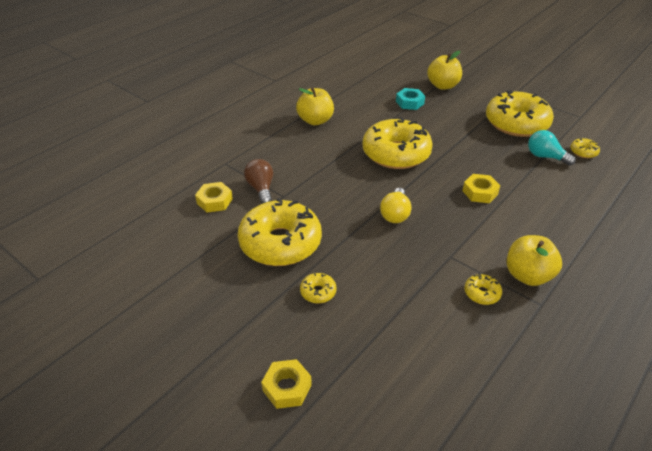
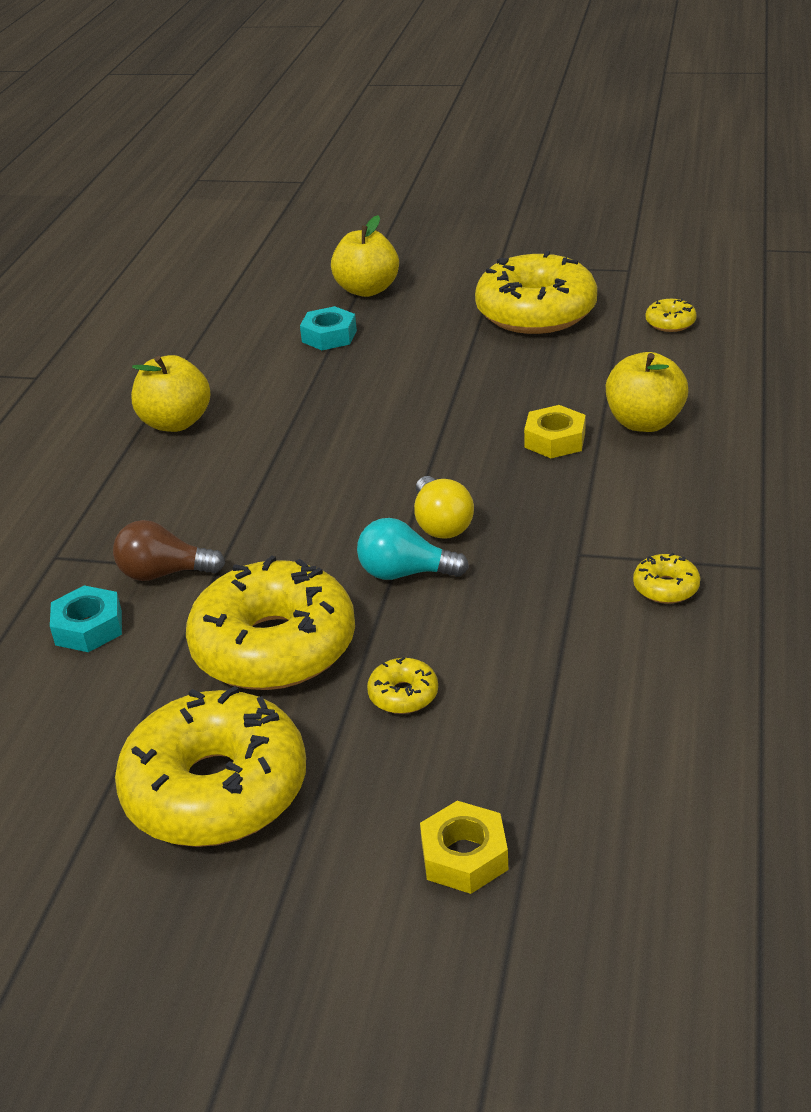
camera: 25 degrees left, 5 degrees down
yellow nut [195,182,233,213] -> turquoise nut [50,585,122,652]
brown light bulb [244,159,273,204] -> brown light bulb turned 45 degrees counterclockwise [113,520,225,581]
yellow donut [363,117,433,169] -> yellow donut moved to [115,686,306,847]
yellow apple [507,235,562,286] -> yellow apple moved to [606,352,688,432]
turquoise light bulb [528,130,576,166] -> turquoise light bulb moved to [357,518,469,580]

